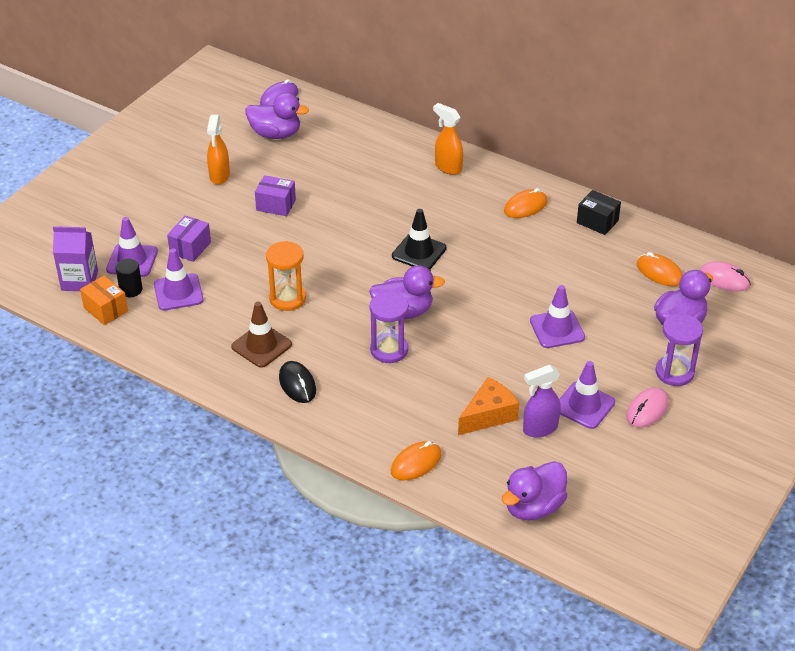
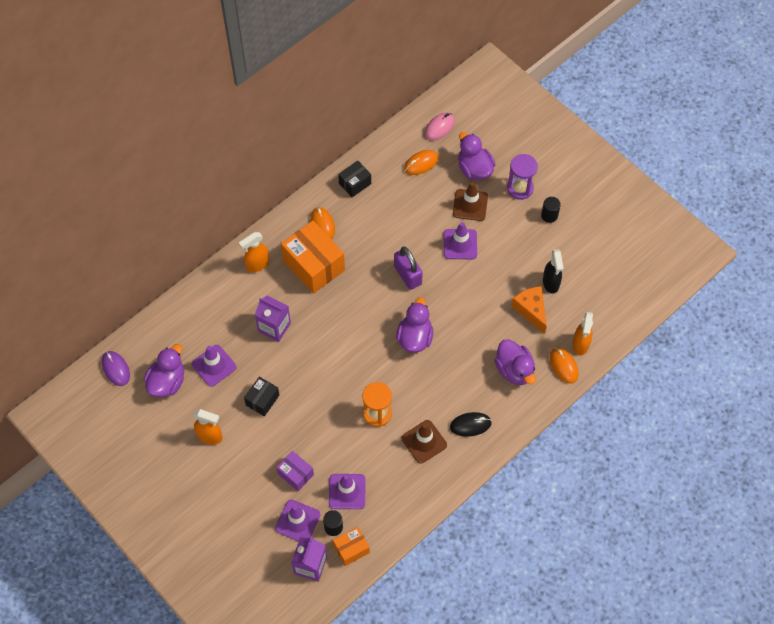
camera: 75 degrees left, 20 degrees up
purple box [255,175,296,216] -> black box [244,377,279,416]
purple hourglass [370,291,409,363] -> none
black traffic cone [392,209,447,269] -> none
purple duck [502,461,567,521] -> purple duck moved to [494,339,536,385]
purple spray bottle [523,365,561,437] -> black spray bottle [543,249,564,294]
purple traffic cone [559,361,615,429] -> purple traffic cone moved to [192,345,237,387]
pink mouse [626,387,669,428] -> black cylinder [541,197,561,223]
none -> purple carton [255,295,291,342]
none -> orange box [281,221,345,294]
none -> purple padlock [394,247,423,290]
none -> brown traffic cone [453,182,488,221]
none -> orange spray bottle [572,312,593,355]

